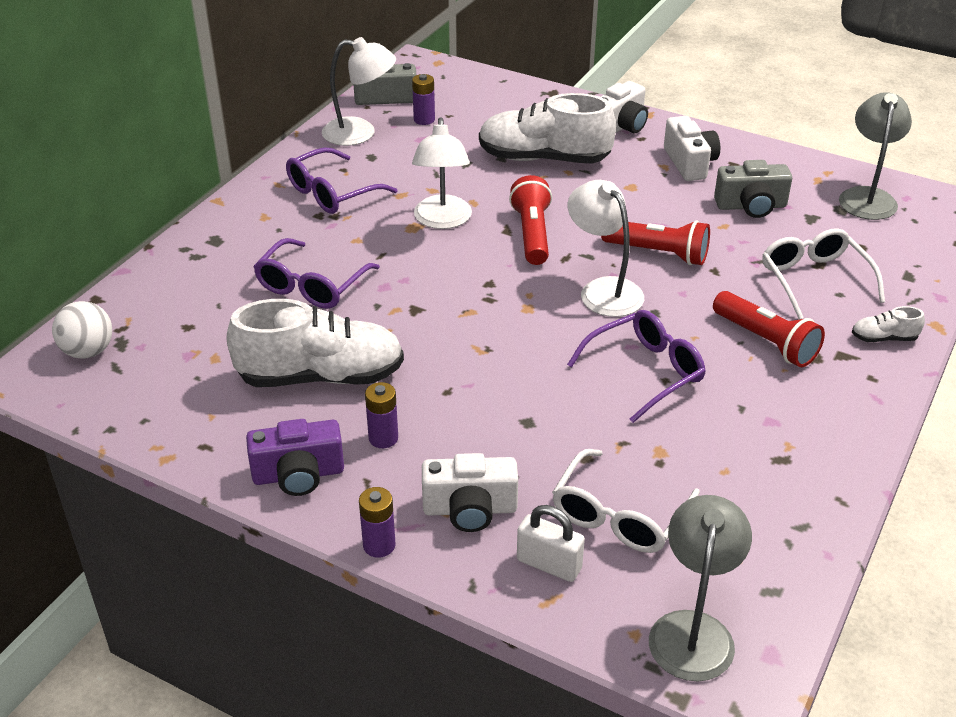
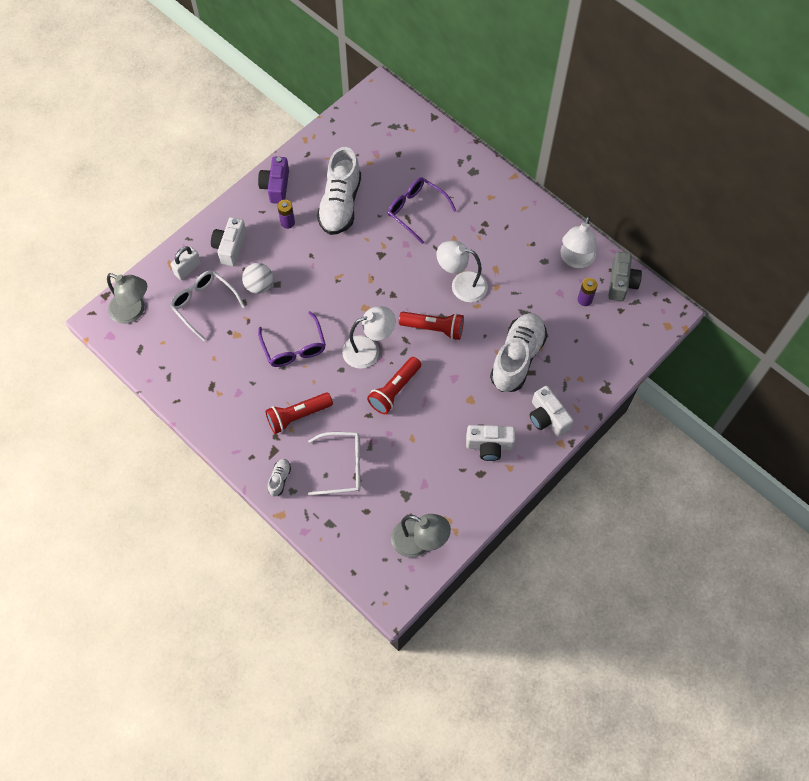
camera: 105 degrees right, 25 degrees up
white ball [52,301,112,359] -> white ball moved to [242,263,273,294]
purple glasses [286,147,397,214] -> none
purple battery [359,487,395,558] -> none
grey camera [714,160,792,218] -> none

